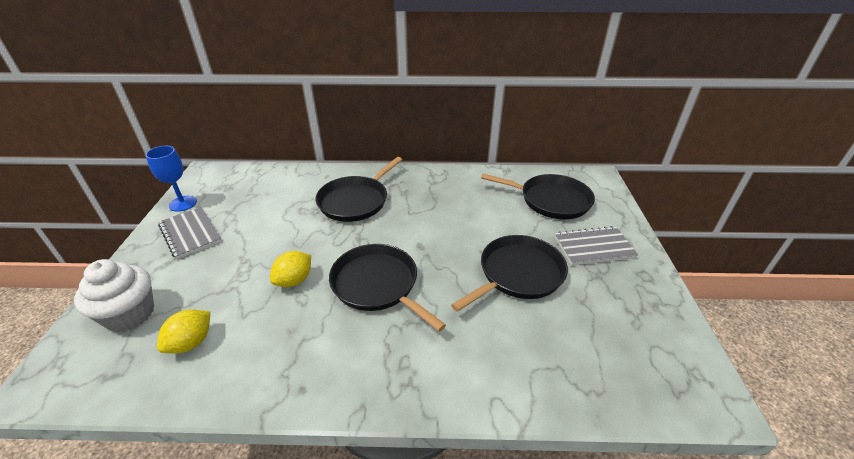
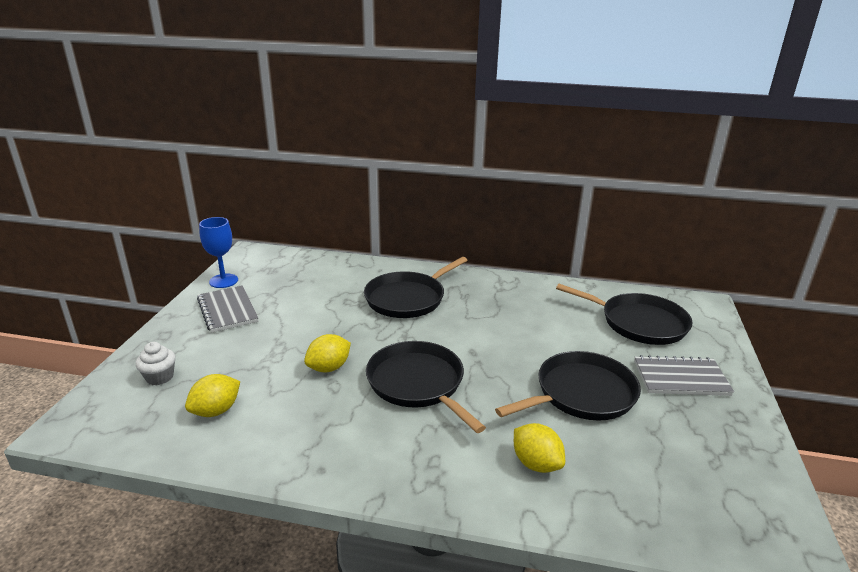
camera: 10 degrees right, 10 degrees down
white cupcake [74,259,154,332] -> white cupcake [135,342,176,385], size x0.56
none -> yellow lemon [514,423,565,473]

